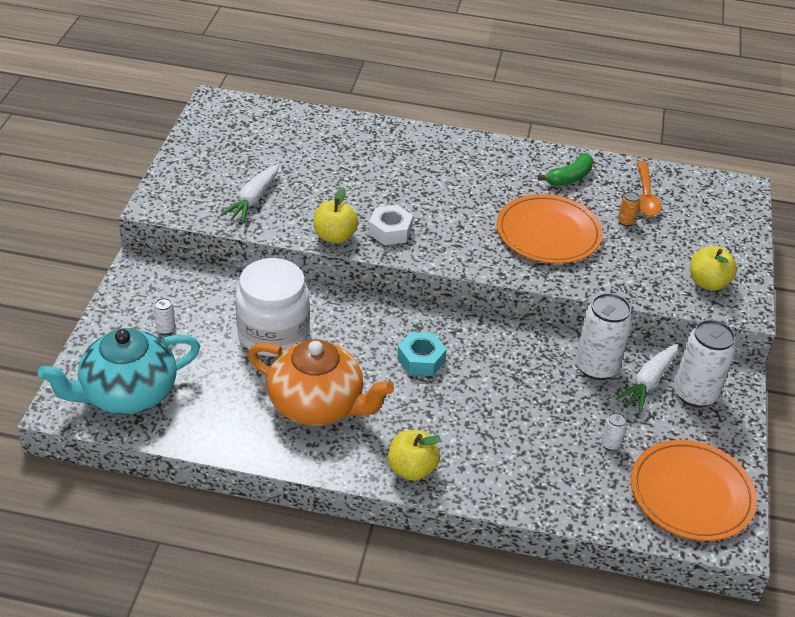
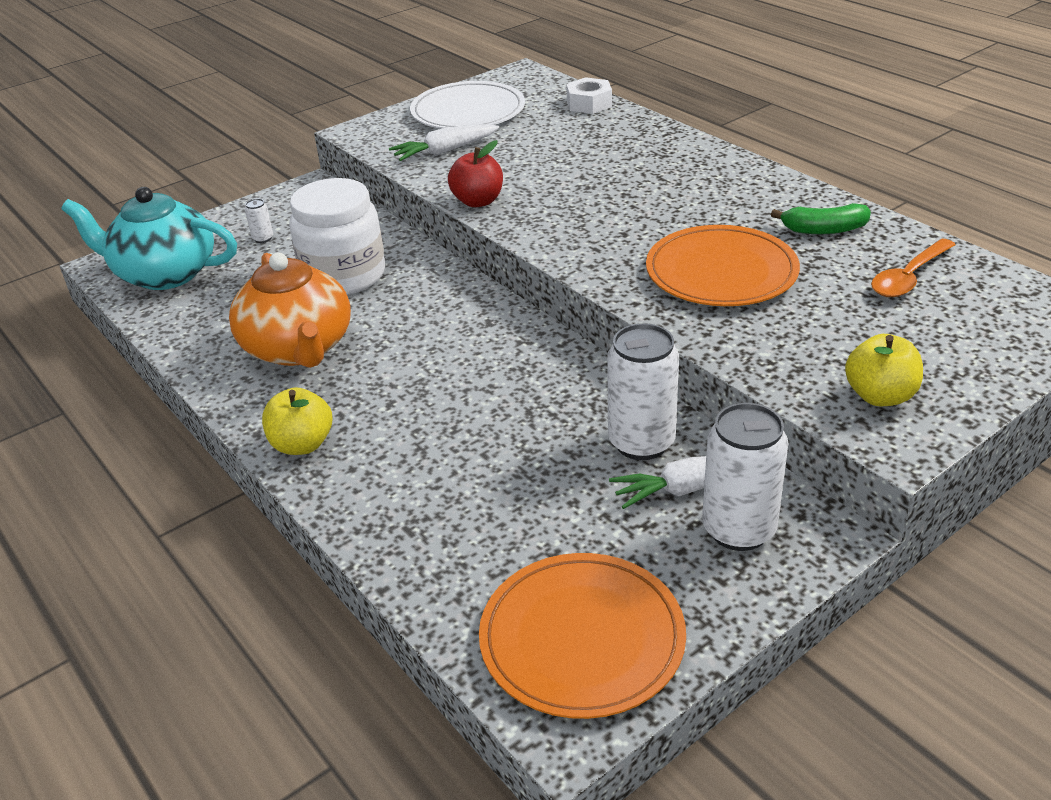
camera: 45 degrees right, 5 degrees down
yellow apple [314,187,358,244] -> red apple [448,140,503,207]
white nut [369,205,413,245] -> white nut moved to [566,77,612,114]
turquoise nut [397,332,447,376] -> none
white can [601,412,627,450] -> none
orange can [618,191,640,226] -> none
none -> white plate [410,81,525,129]

